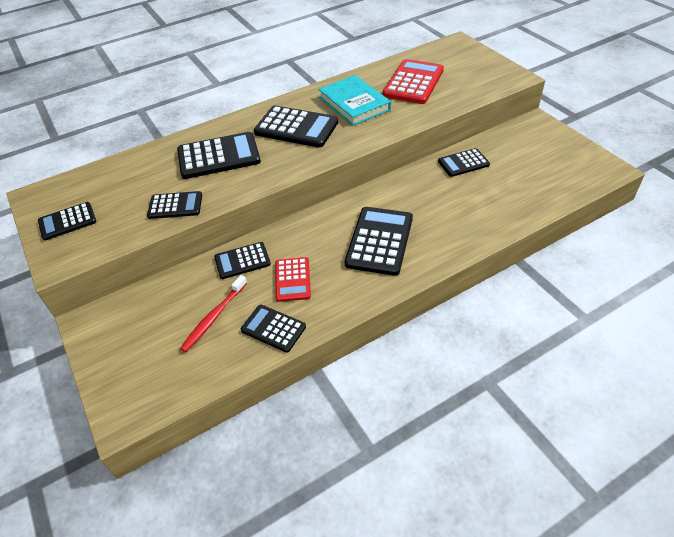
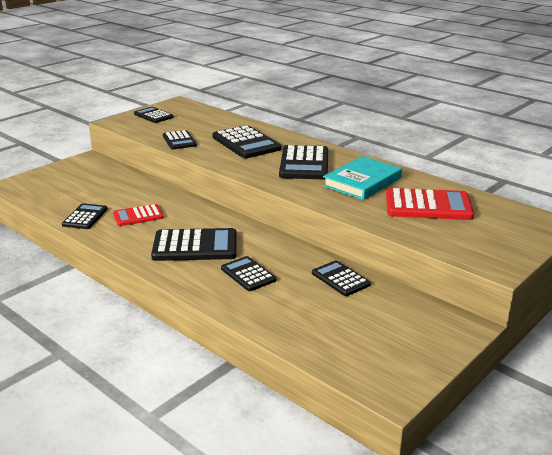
camera: 70 degrees right, 20 degrees down
red toothbrush [180,275,247,352] -> none
black calculator [214,242,271,279] -> black calculator moved to [221,256,276,291]

